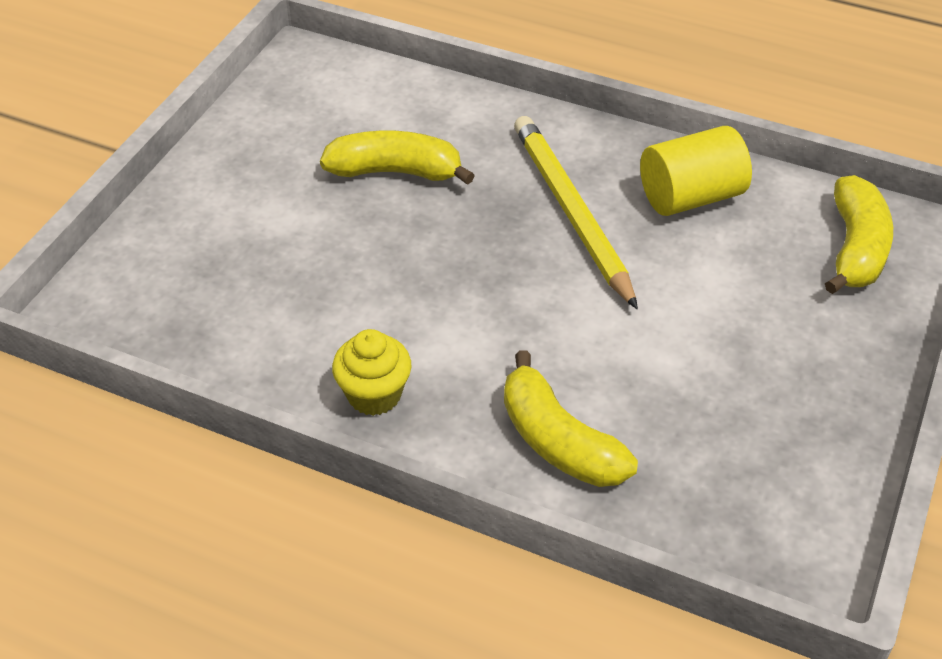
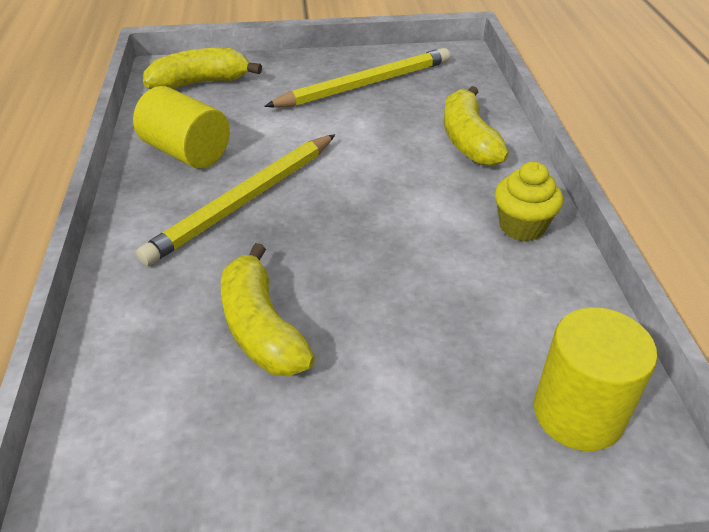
camera: 120 degrees left, 5 degrees down
yellow banana [504,350,638,487] -> yellow banana turned 150 degrees clockwise [444,86,509,166]
none -> yellow pencil [264,48,450,107]
none -> yellow cylinder [534,307,657,451]

